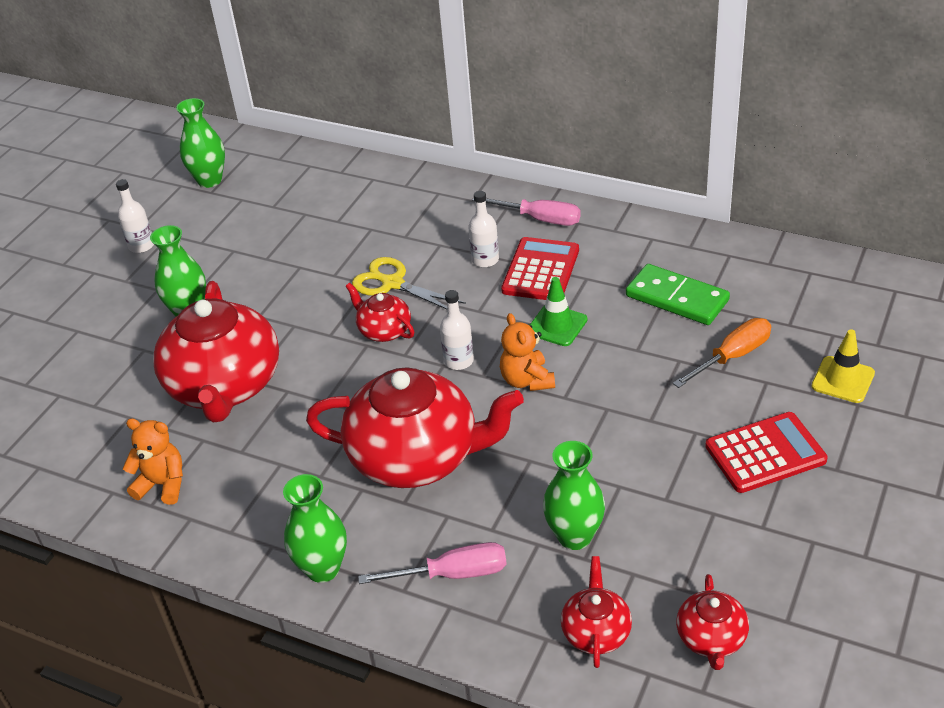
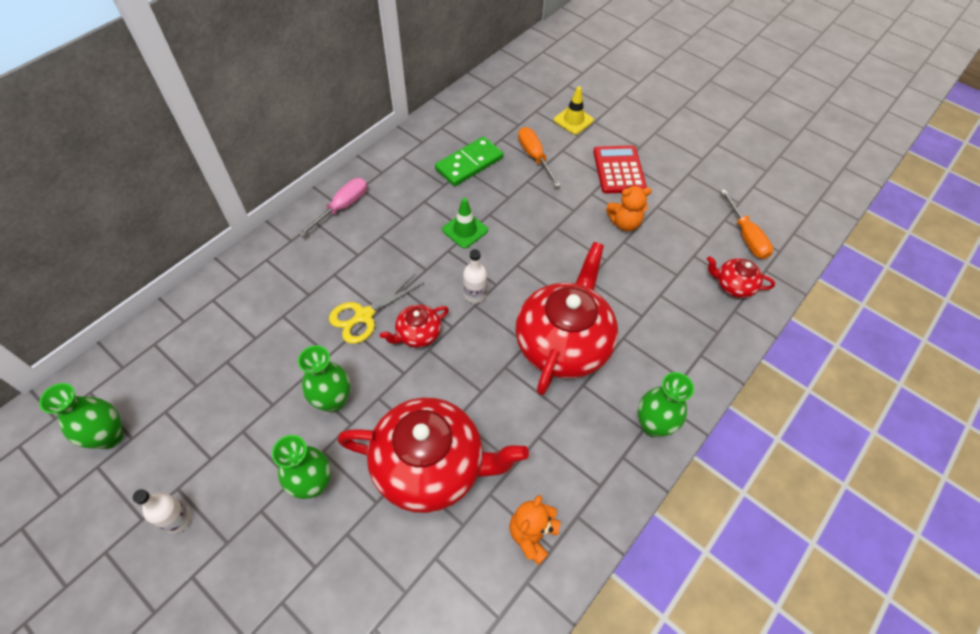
camera: 80 degrees left, 15 degrees up
pink screwdriver [358,542,507,584] -> none
white bottle [468,191,499,268] -> none
orange teddy bear [500,313,555,391] -> orange teddy bear moved to [606,186,652,231]
red calculator [501,237,579,300] -> none
green vase [543,441,605,550] -> green vase moved to [298,345,350,412]
red teapot [676,574,749,670] -> orange screwdriver [720,189,773,259]

